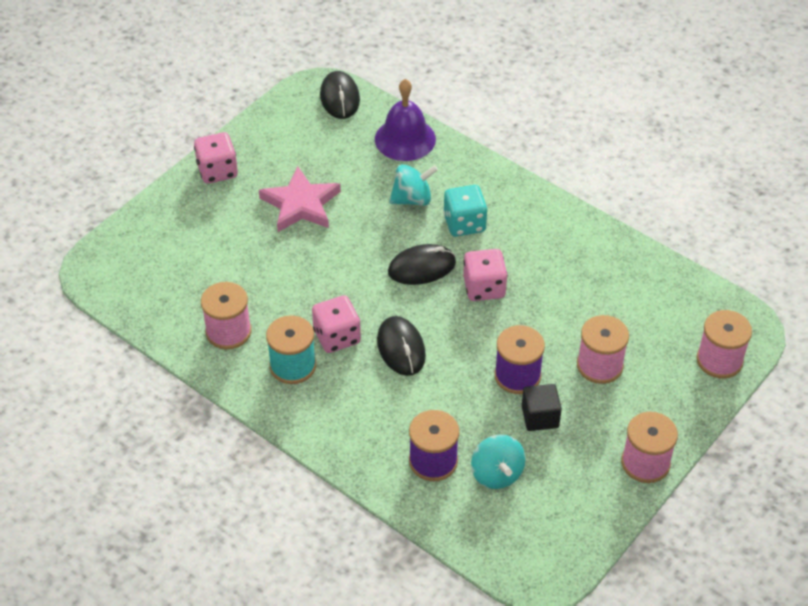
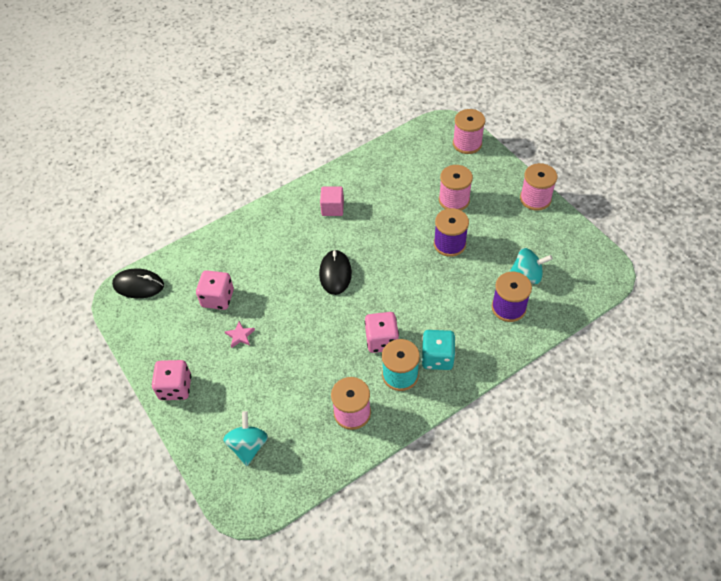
camera: 70 degrees left, 5 degrees up
pink star [259,166,341,232] -> pink star [225,321,255,348], size x0.45
purple bell [375,79,436,161] -> none
black mouse [377,316,426,376] -> none
turquoise spinning top [389,164,438,206] -> turquoise spinning top moved to [223,411,268,466]
turquoise dice [443,185,488,237] -> turquoise dice moved to [421,330,455,370]
pink dice [463,249,508,301] -> pink dice moved to [196,270,234,310]
black cube [522,384,562,431] -> none
none -> pink cube [320,187,344,216]

